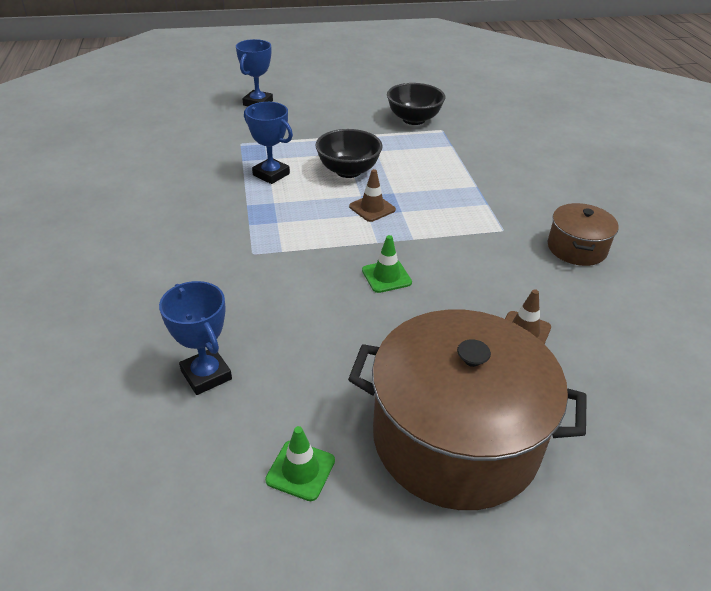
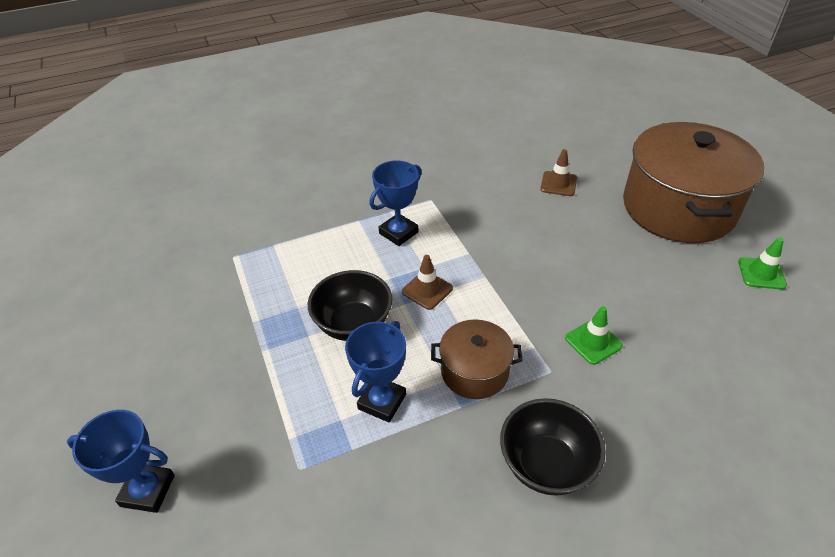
camera: 100 degrees left, 5 degrees up
blue trophy [159,281,232,395] -> blue trophy moved to [369,160,421,246]
green traffic cone [362,235,412,293] -> green traffic cone moved to [565,306,623,365]
black bowl [387,83,445,125] -> black bowl moved to [500,398,605,496]
brown pot [548,203,619,266] -> brown pot moved to [431,319,523,399]

